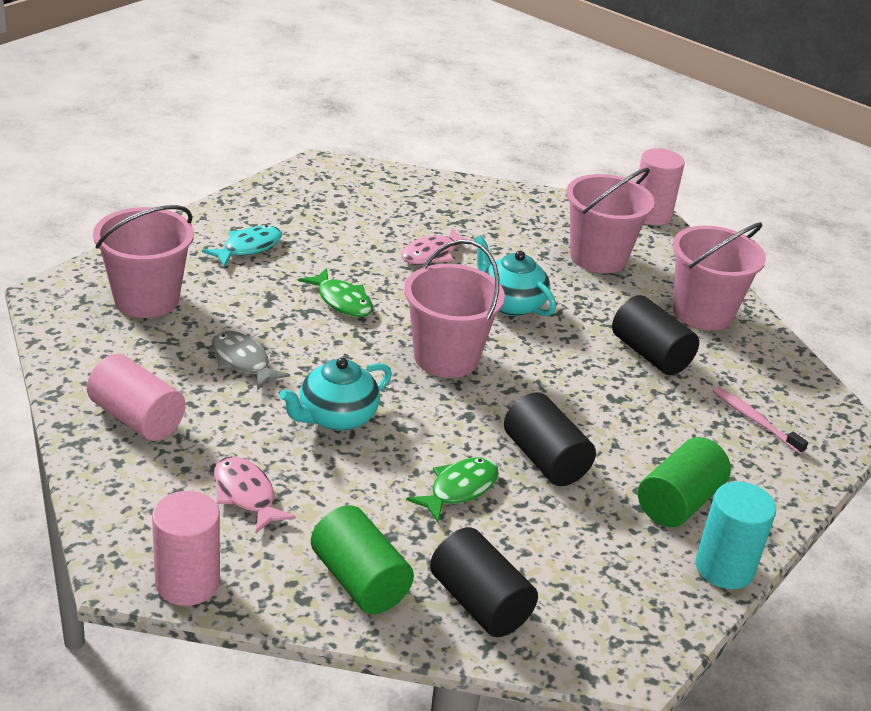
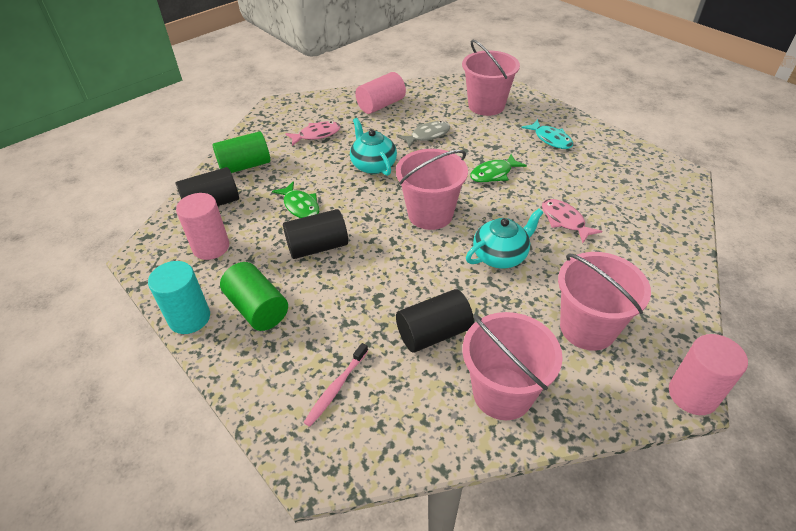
camera: 105 degrees right, 10 degrees up
pink cylinder [152,491,220,606] -> pink cylinder moved to [176,193,229,260]
pink toothbrush [713,387,808,454] -> pink toothbrush turned 150 degrees clockwise [304,343,368,427]

